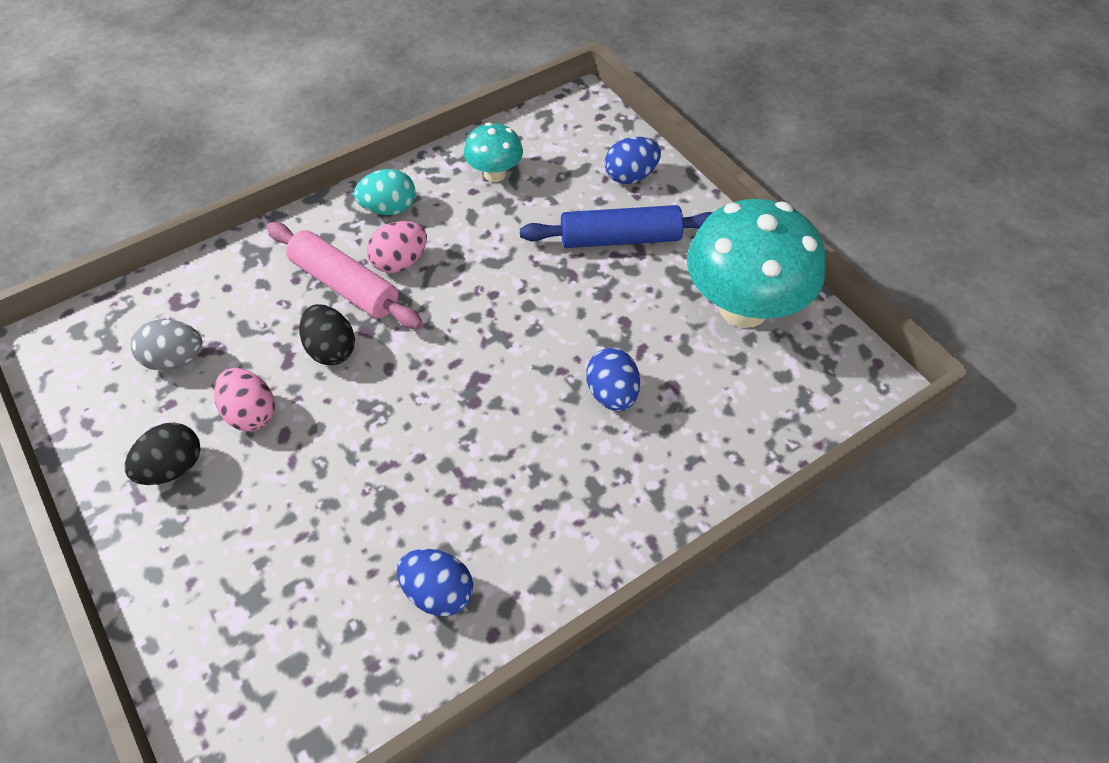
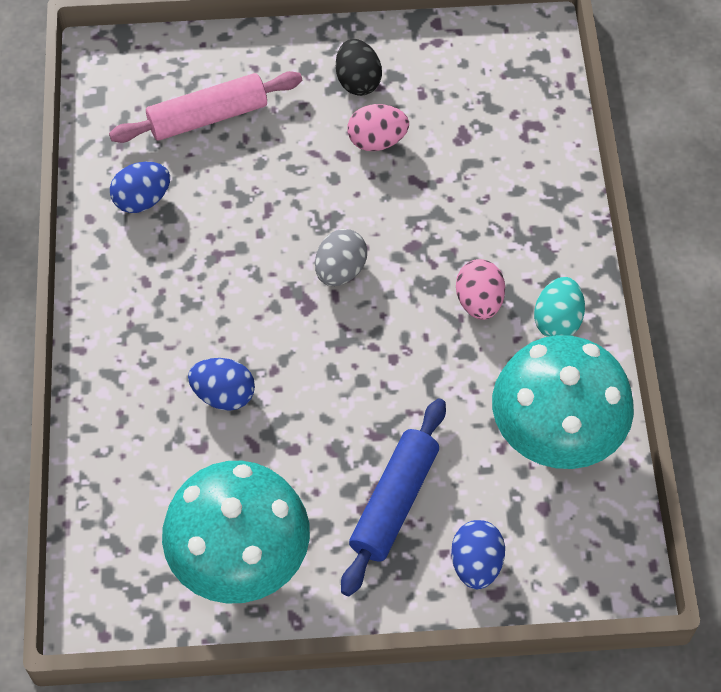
camera: 120 degrees right, 5 degrees up
grey egg [131,319,202,371] -> grey egg moved to [315,229,367,286]
pink rolling pin [267,222,423,329] -> pink rolling pin moved to [109,71,302,143]
black egg [299,304,355,365] -> none
turquoise mushroom [464,122,523,182] -> turquoise mushroom [492,335,634,469], size x2.00

